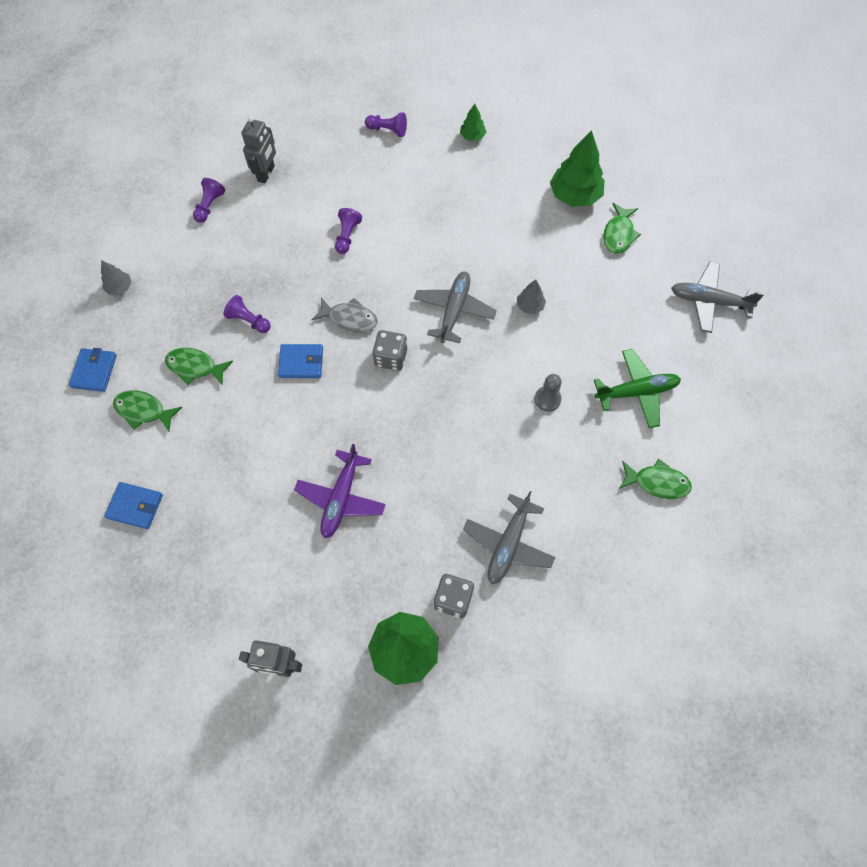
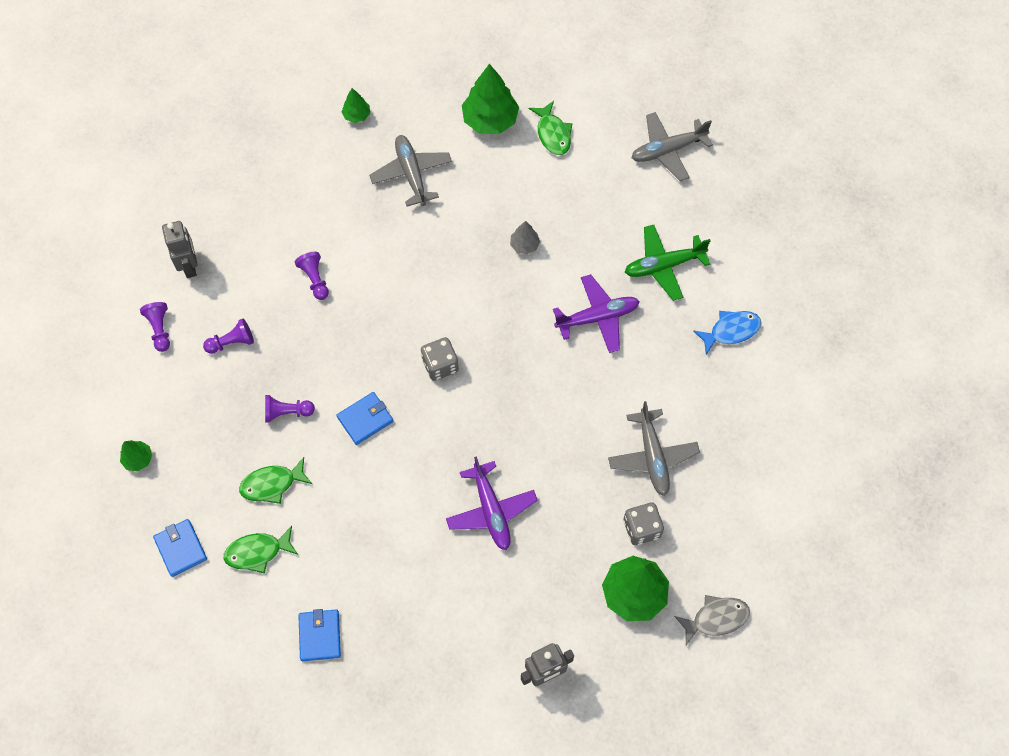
camera: 35 degrees left, 0 degrees up
grey tree [101,260,132,295] -> green tree [120,440,152,471]
blue wallet [104,482,163,529] -> blue wallet turned 75 degrees counterclockwise [298,609,341,661]
grey fish [312,298,378,332] -> grey fish moved to [674,595,750,645]
purple pawn [365,112,407,137] -> purple pawn moved to [203,319,254,354]
grey plane [414,271,497,343] -> grey plane moved to [369,135,452,207]
grey pawn [534,374,561,412] -> purple plane [553,274,640,353]
green plane [594,349,681,428] -> green plane turned 150 degrees counterclockwise [625,225,711,301]
green fish [619,459,692,499] -> blue fish [693,311,761,355]

